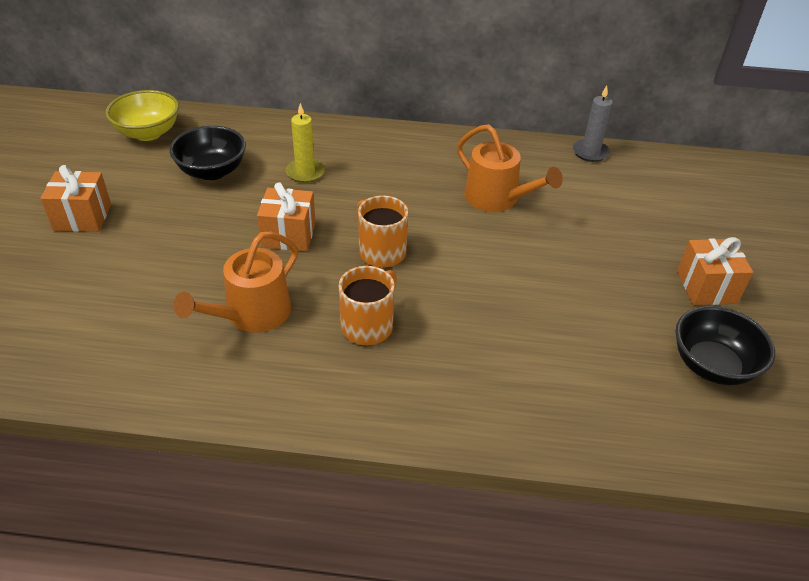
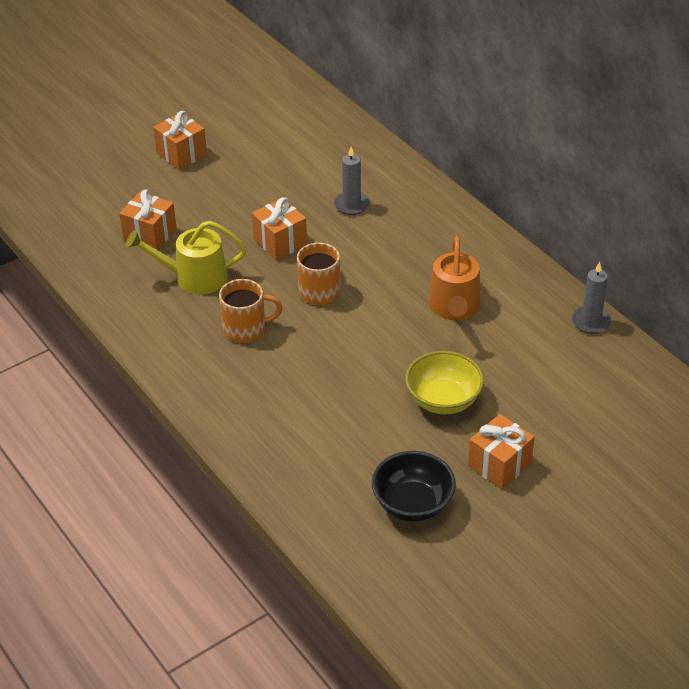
camera: 50 degrees right, 0 degrees up
yellow bowl [106,90,179,141] -> yellow bowl moved to [405,351,484,414]
black bowl [169,126,246,180] -> none
orange watering can [174,232,298,333] -> yellow watering can [126,221,247,294]
yellow candle [286,103,325,183] -> grey candle [334,147,370,215]
none -> orange gift [119,190,177,250]

